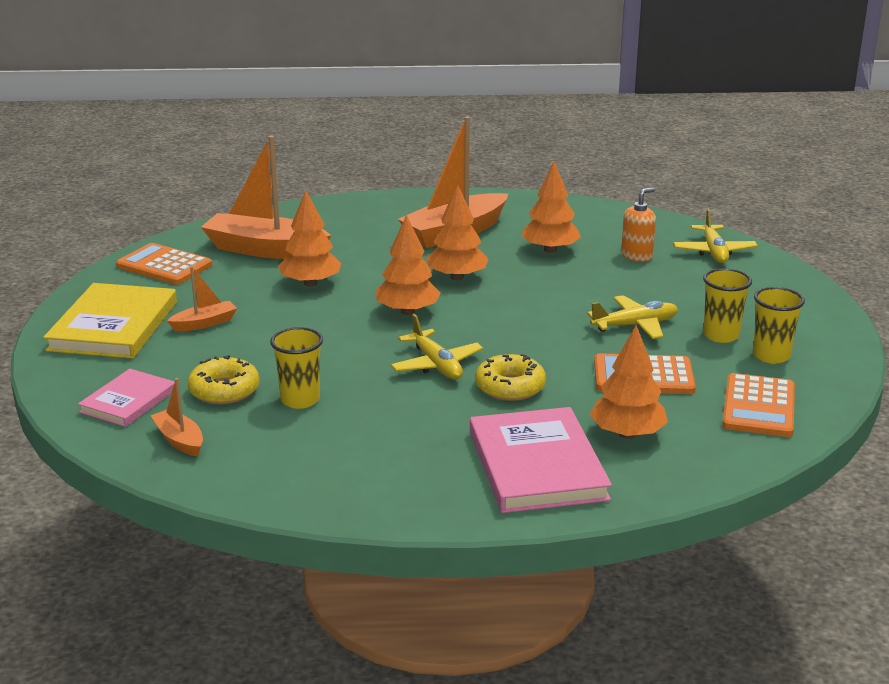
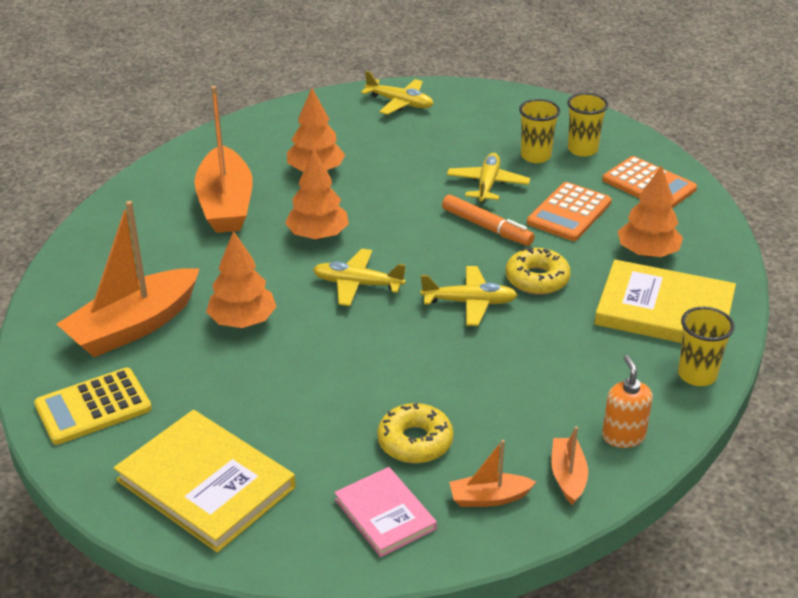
camera: 60 degrees left, 10 degrees up
orange calculator [116,243,212,285] -> yellow calculator [34,368,152,445]
orange boat [167,266,237,331] -> orange boat moved to [551,426,588,505]
yellow cup [270,327,323,409] -> yellow cup moved to [678,307,735,386]
orange tree [376,215,441,315] -> yellow plane [313,249,406,306]
pink book [470,407,612,513] -> yellow book [594,260,736,343]
orange soap dispenser [621,187,656,262] -> orange soap dispenser moved to [602,355,653,448]
none -> orange marker [442,195,535,246]

